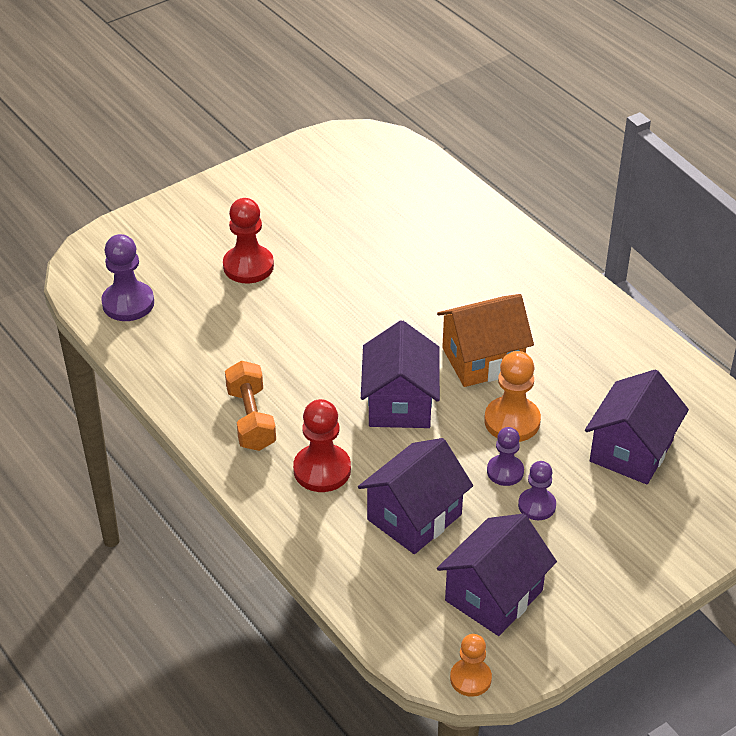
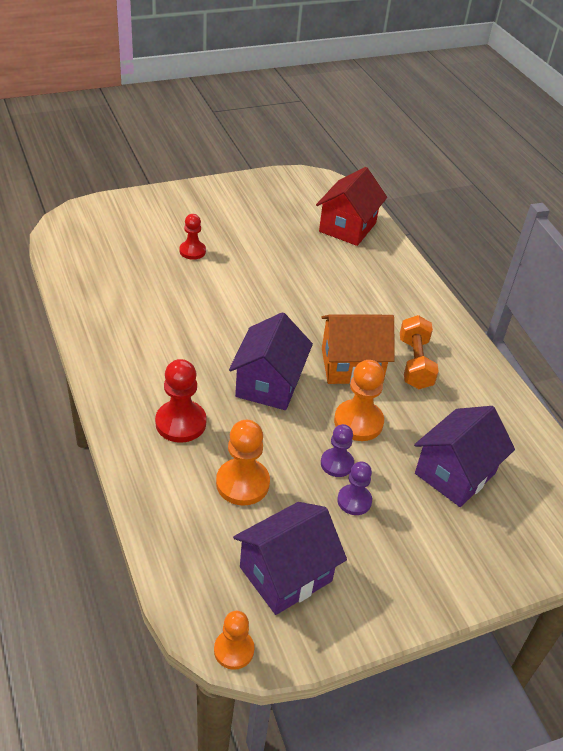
camera: 10 degrees right, 0 degrees up
purple pawn [101,234,154,321] -> none
red pawn [223,198,274,283] -> red pawn [179,214,206,260], size x0.64
orange dumbbell [225,360,276,451] -> orange dumbbell moved to [400,315,439,389]
purple house [358,438,473,554] -> orange pawn [216,420,270,506]
none -> red house [316,167,387,246]

